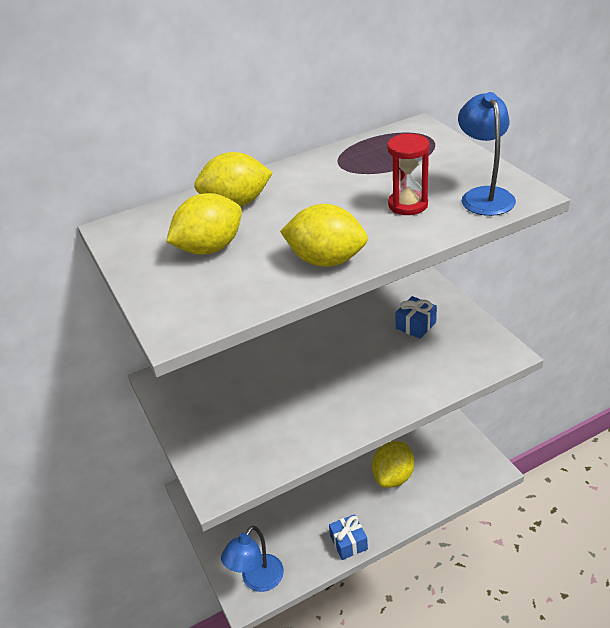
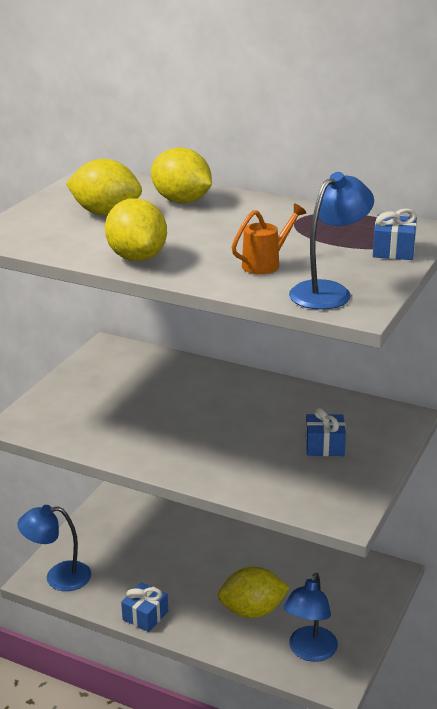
camera: 50 degrees right, 10 degrees down
red hourglass [387,133,430,215] -> orange watering can [232,204,307,274]
none -> blue lamp [284,573,338,662]
none -> blue gift [373,208,417,260]

